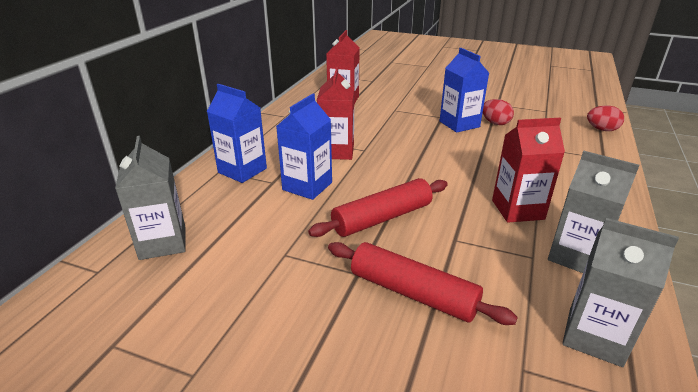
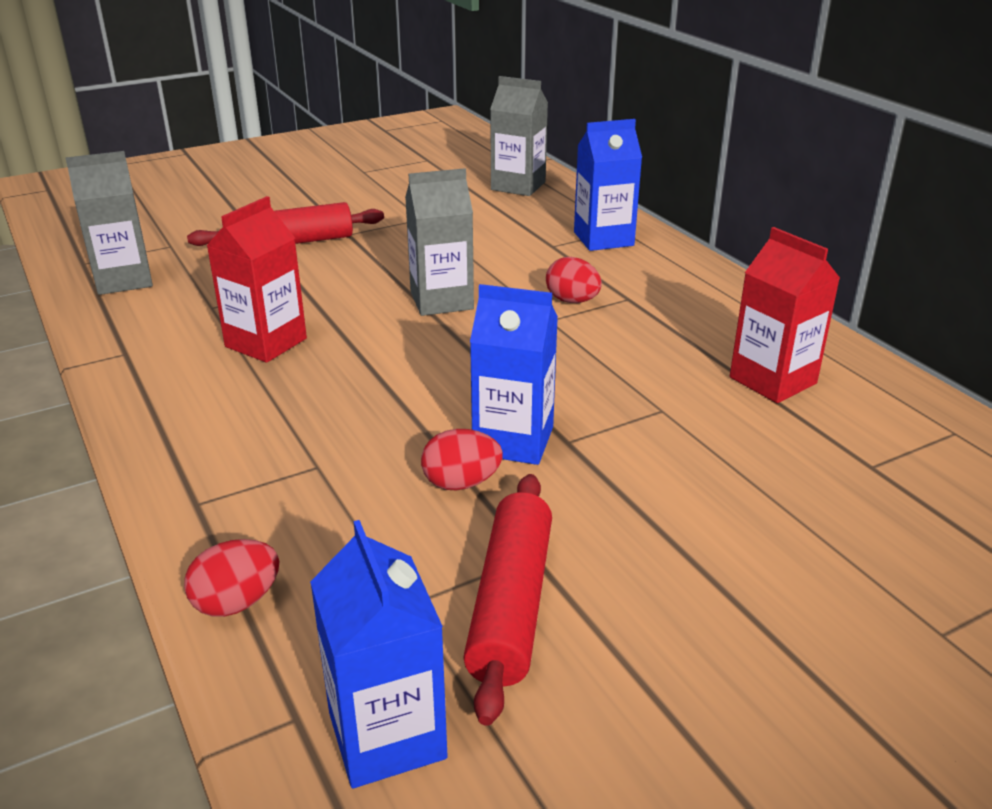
camera: 130 degrees right, 0 degrees up
blue carton [276,94,332,200] -> blue carton moved to [310,520,448,788]
red rolling pin [308,178,448,237] -> red rolling pin moved to [463,474,552,726]
red carton [317,67,354,160] -> red egg [546,257,602,303]
grey carton [548,151,639,273] -> grey carton moved to [405,168,474,316]

